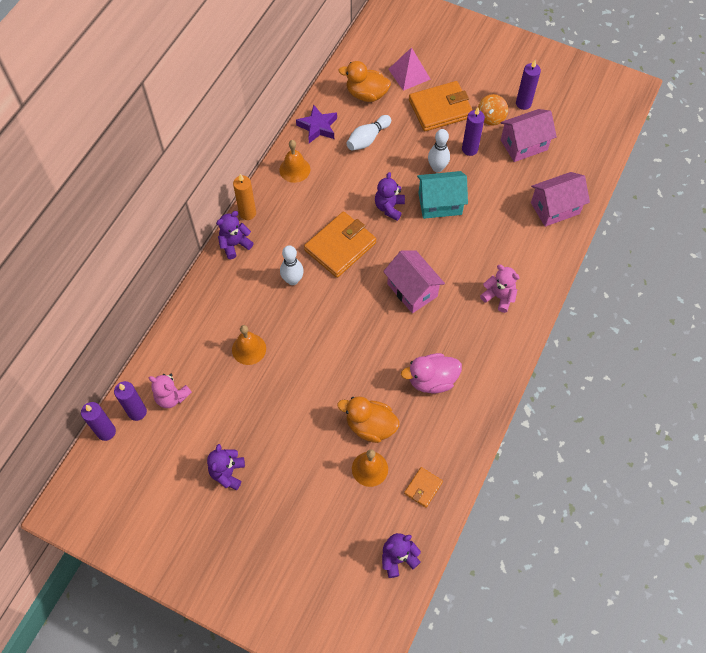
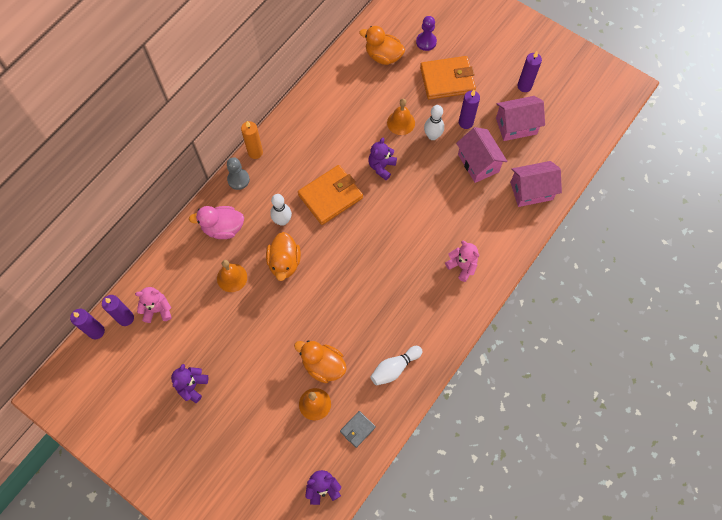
camera: 10 degrees right, 5 degrees up
pink teddy bear [149,374,192,408] -> pink teddy bear turned 135 degrees clockwise [135,287,172,323]
purple teddy bear [216,211,254,259] -> grey pawn [227,157,250,190]
orange bell [279,140,310,183] -> orange bell moved to [387,99,415,135]
purple star [296,104,337,143] -> none
white bowling pin [346,115,391,151] -> white bowling pin moved to [371,346,422,386]
pink house [383,250,445,313] -> pink house moved to [456,127,508,183]
pink pyramid [388,47,431,91] -> purple pawn [416,16,437,51]
pink duck [401,353,462,393] -> pink duck moved to [189,206,244,239]
orange wallet [404,467,443,508] -> grey wallet [340,411,376,448]
turquoise house [417,171,468,219] -> none
orange spinning top [478,94,508,125] -> none
none -> orange duck [266,232,301,281]

